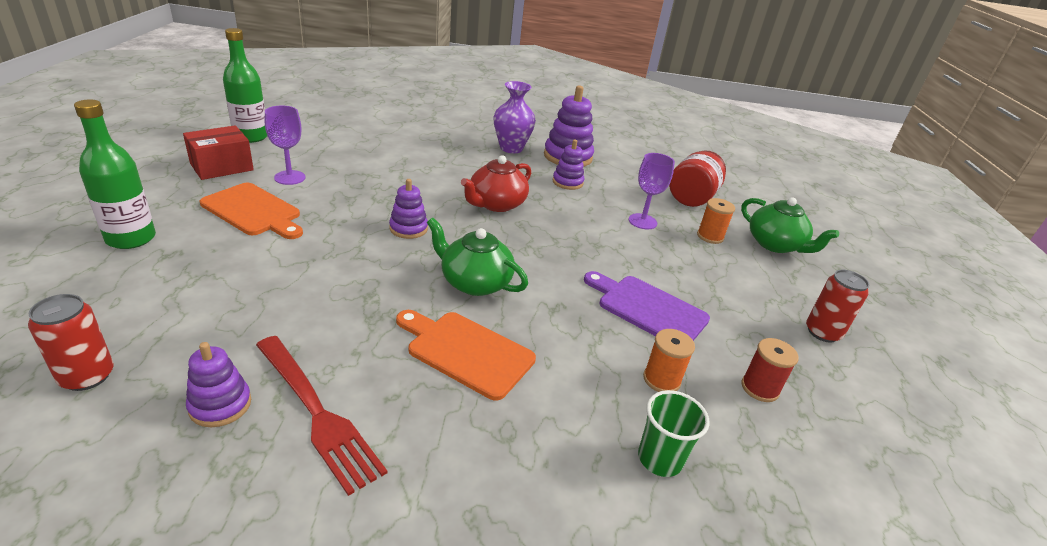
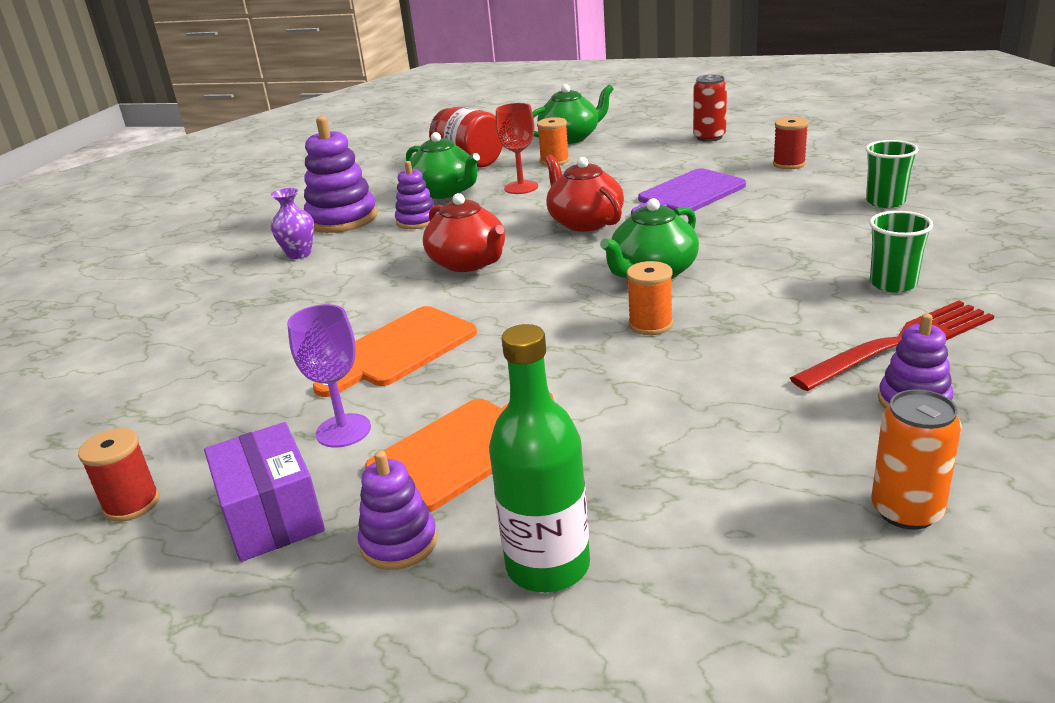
camera: 70 degrees left, 5 degrees down
red can [28,294,114,391] -> orange can [871,389,962,530]
red box [183,126,254,180] -> purple box [204,422,325,562]
green bottle [223,28,267,143] -> red spool [78,428,159,522]
purple stacking toy [389,179,428,239] -> purple stacking toy moved to [358,451,438,570]
orange cutting board [396,310,536,401] -> orange cutting board moved to [313,306,477,397]
purple vase [493,81,536,153] -> purple vase [271,188,314,259], size x0.66
purple goblet [628,153,675,229] -> red goblet [495,103,538,194]
orange spool [643,329,695,392] -> orange spool moved to [627,261,673,335]
none -> green teapot [406,132,480,199]
none -> red teapot [545,154,624,232]
none -> green cup [869,211,933,293]

